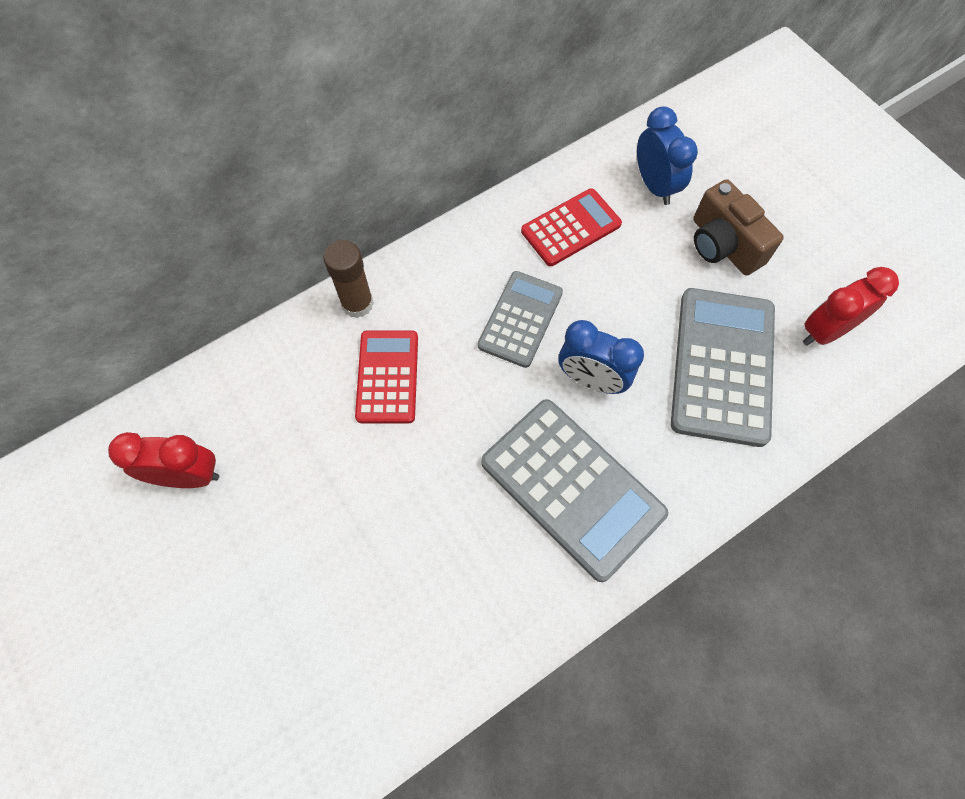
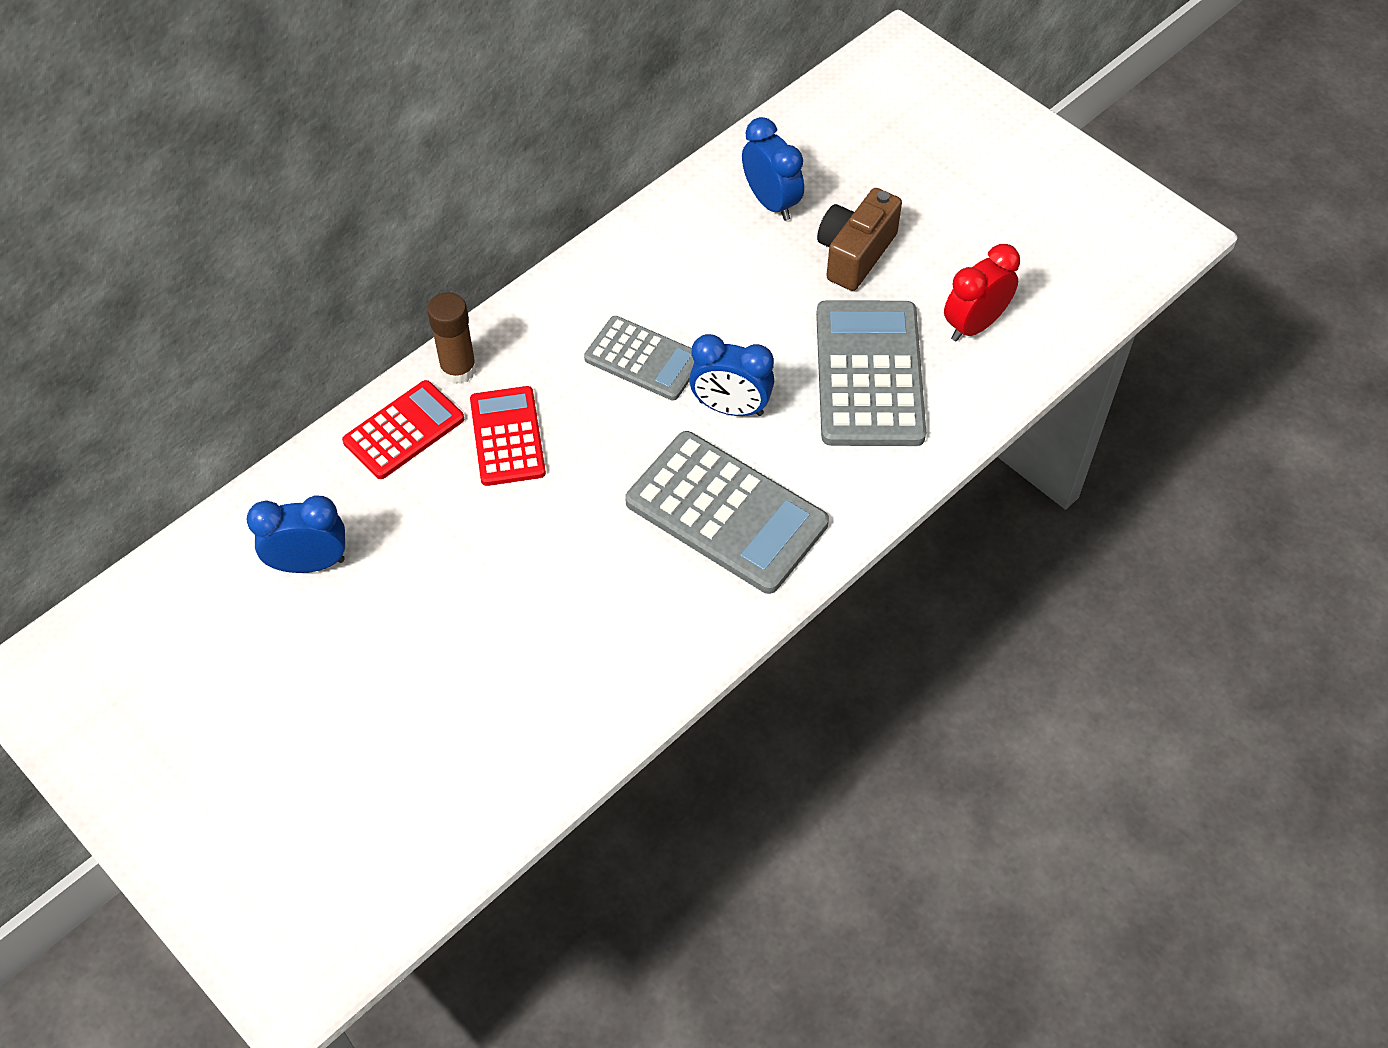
camera: 10 degrees left, 10 degrees down
red clock [108,432,219,488] -> blue clock [247,495,345,573]
grey calculator [478,271,563,368] -> grey calculator turned 105 degrees clockwise [584,316,694,400]
red calculator [521,188,622,266] -> red calculator moved to [342,380,464,479]
brown camera [693,179,784,275] -> brown camera turned 75 degrees clockwise [817,188,902,291]

